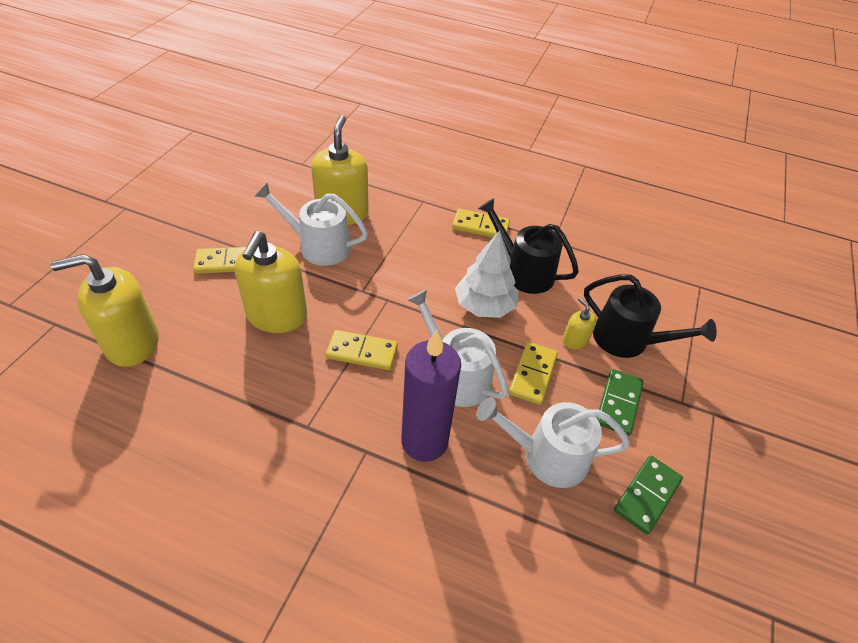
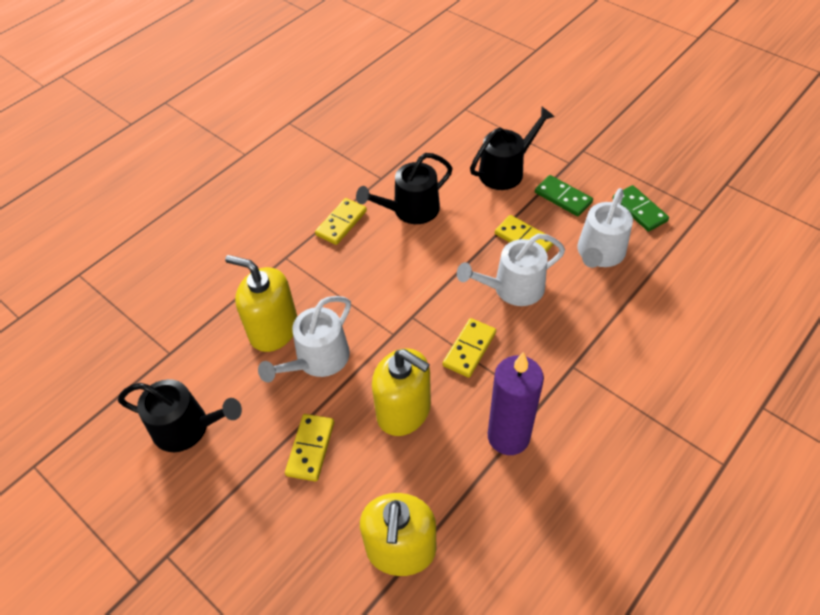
camera: 65 degrees left, 5 degrees up
purple candle [401,330,461,462] -> purple candle moved to [488,352,544,455]
white tree [455,230,519,318] -> none
yellow soap dispenser [563,297,597,349] -> none
none -> black watering can [118,379,242,452]

